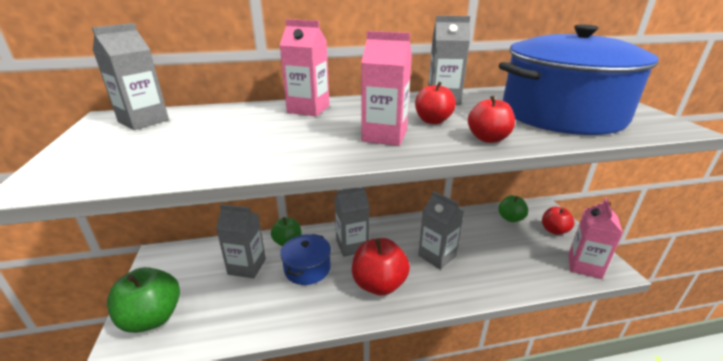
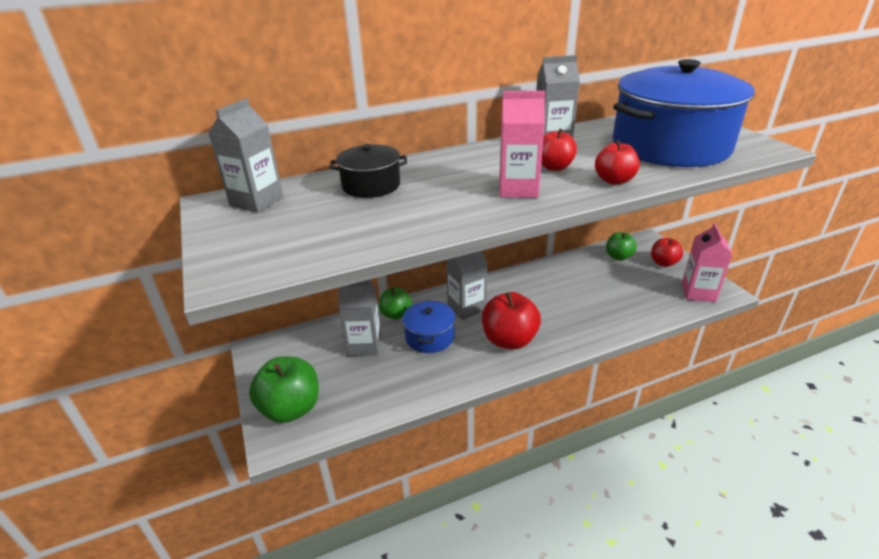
camera: 10 degrees left, 5 degrees up
pink carton [280,19,330,116] -> none
grey carton [418,191,464,269] -> none
none -> black pot [329,144,407,198]

